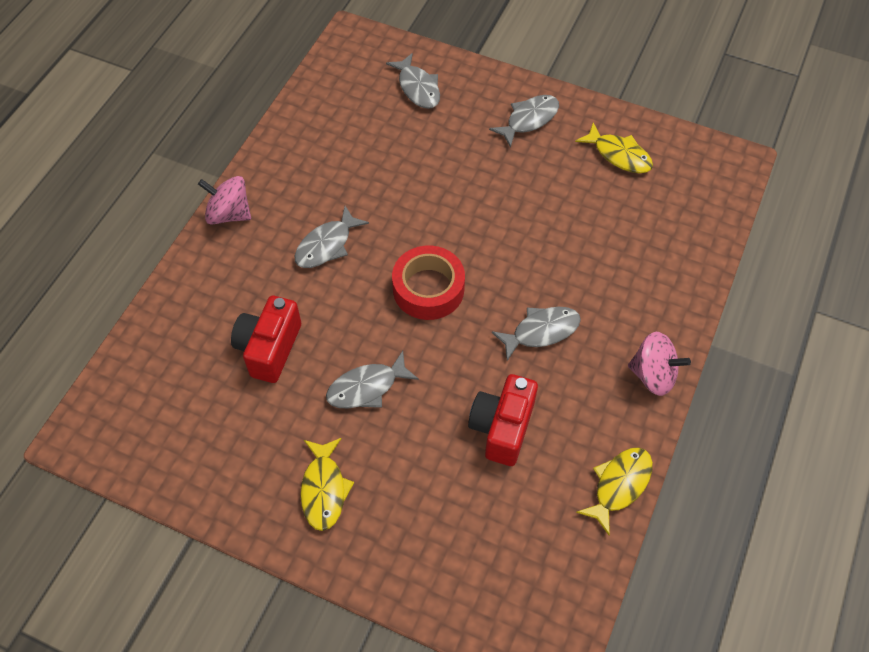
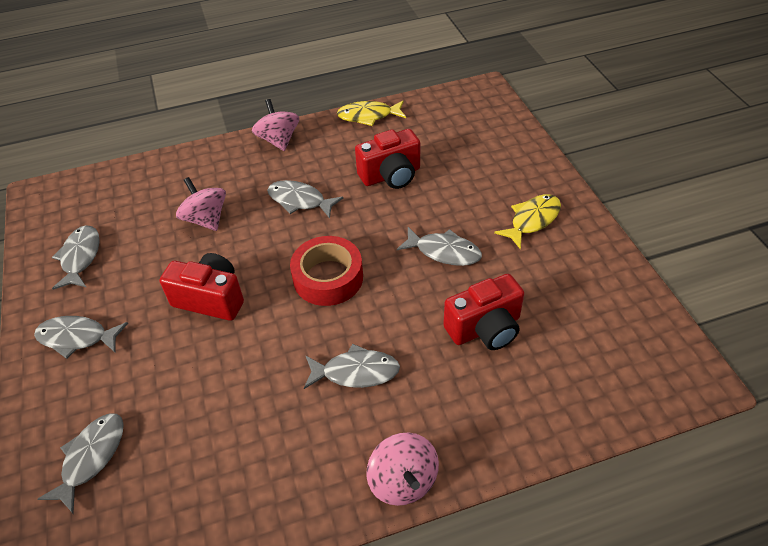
camera: 130 degrees left, 10 degrees down
yellow fish [575,122,653,173] -> grey fish [52,225,100,290]
none -> red camera [159,253,244,321]
none -> pink spinning top [176,177,226,231]

